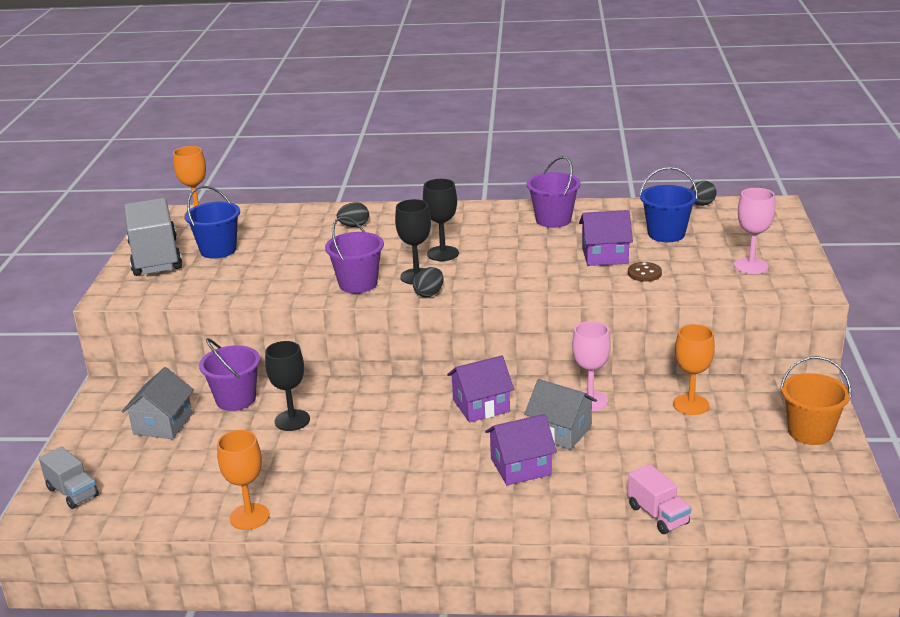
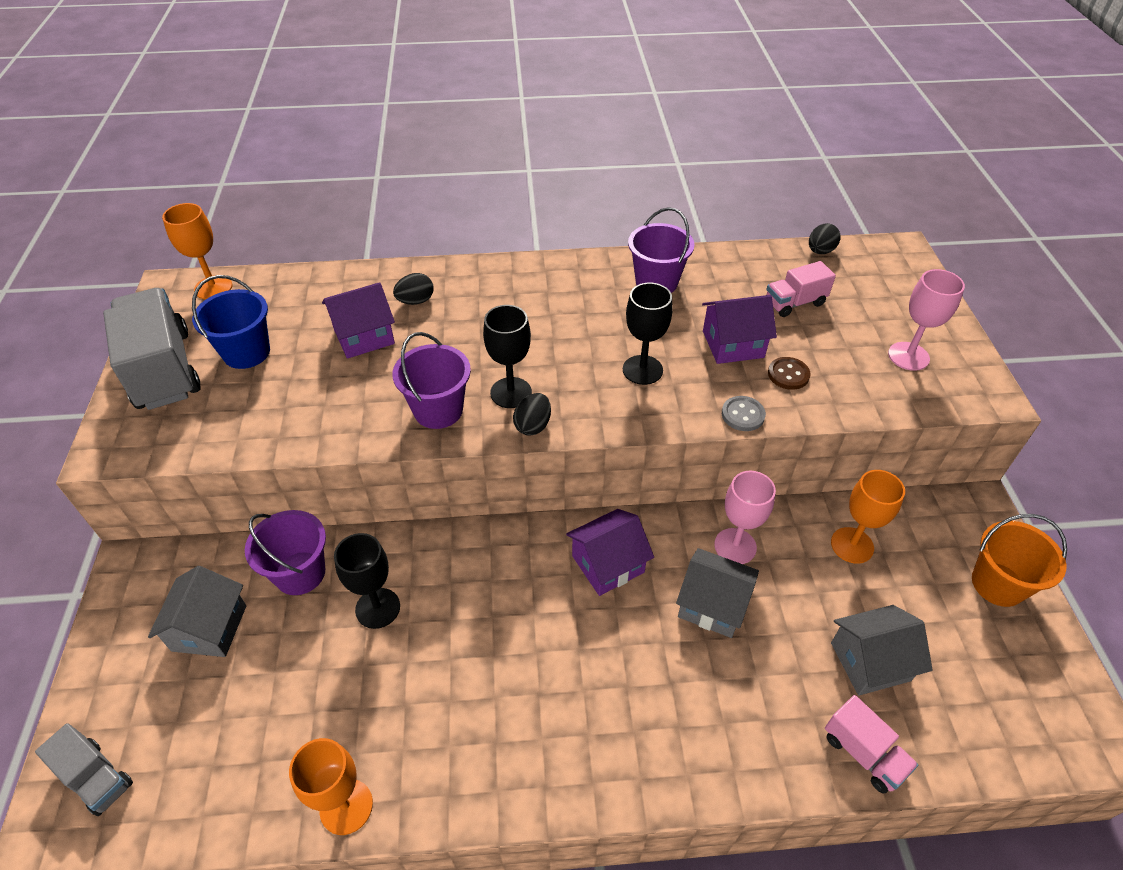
camera: 10 degrees left, 20 degrees up
black goblet [423,179,459,261] -> black goblet moved to [623,283,673,385]
purple house [485,414,557,485] -> purple house moved to [322,282,395,359]
blue bucket [639,167,698,242] -> pink truck [766,261,836,317]
none -> grey button [722,396,766,431]
none -> grey house [831,605,933,696]

